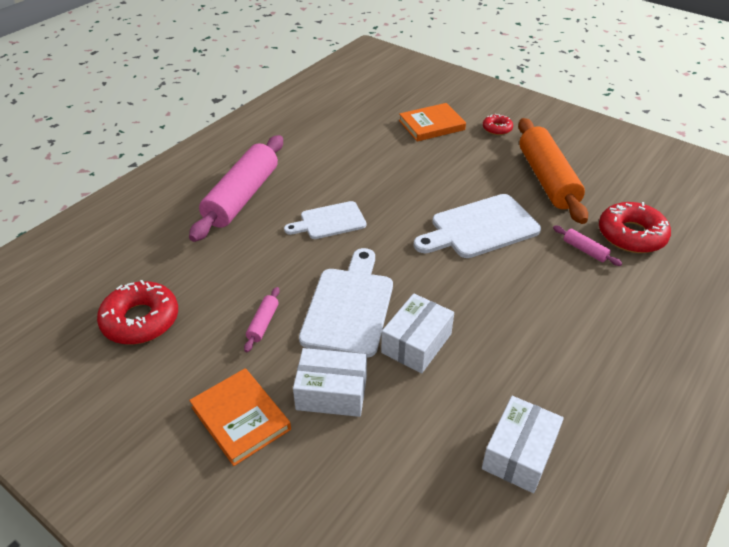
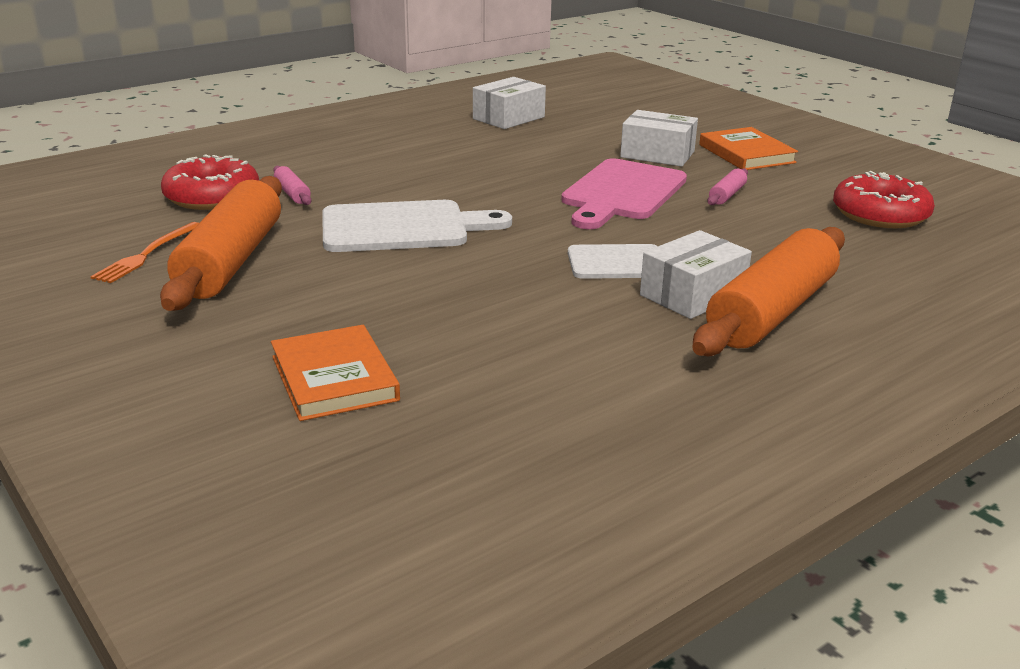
camera: 165 degrees left, 15 degrees down
pink rolling pin [189,135,283,242] -> orange rolling pin [692,227,845,356]
white cutting board [299,248,393,358] -> pink cutting board [561,158,687,229]
white box [381,293,454,373] -> white box moved to [640,230,752,319]
orange book [399,103,466,142] -> orange book turned 75 degrees clockwise [271,325,400,421]
red donut [483,114,513,135] -> none
none -> orange fork [90,222,199,283]

